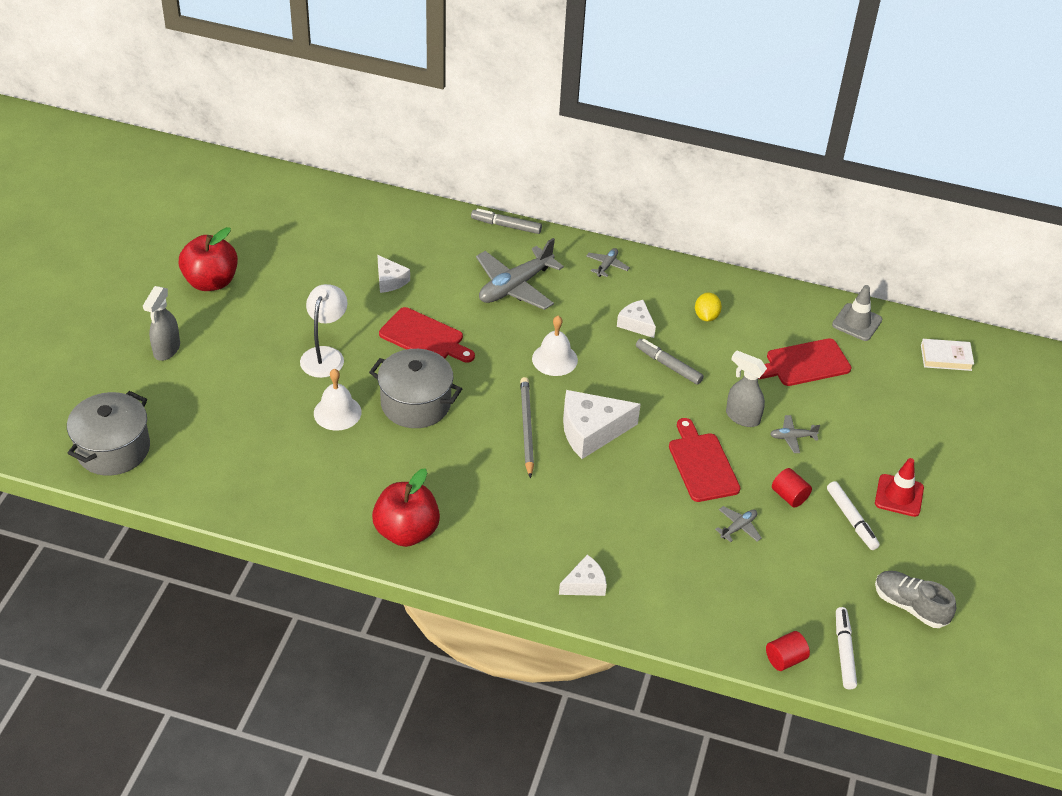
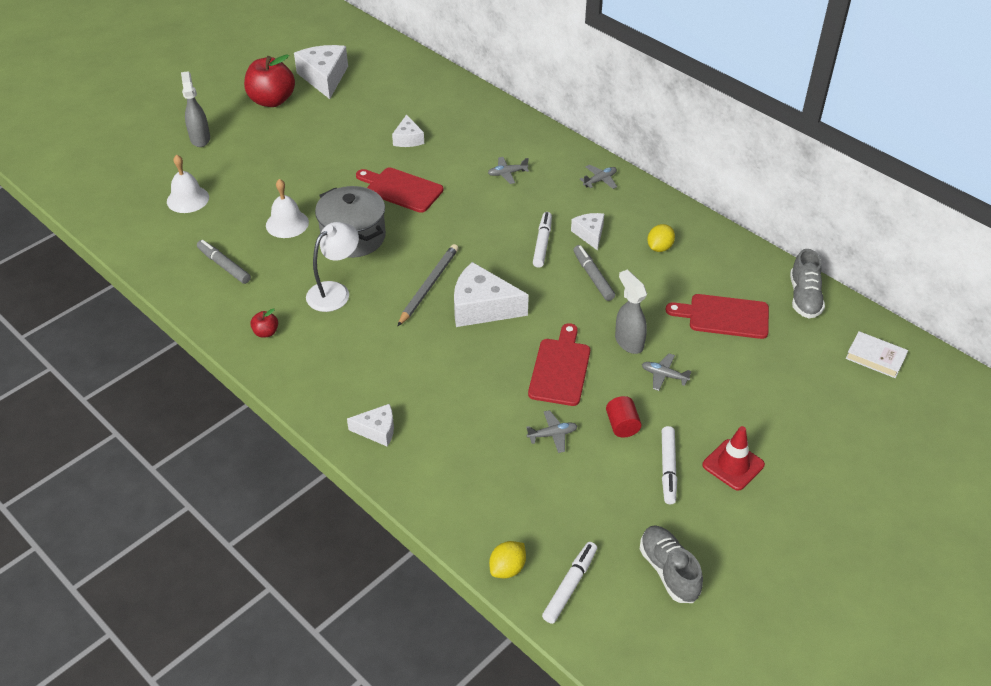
camera: 30 degrees right, 0 degrees up
grey pot [67,391,150,476] -> none
grey spray bottle [143,286,180,361] -> grey spray bottle turned 120 degrees clockwise [181,71,210,147]
white lamp [300,284,347,378] -> white lamp moved to [306,222,359,312]
red apple [372,468,440,547] -> red apple [250,308,278,338], size x0.44
red cutting board [379,307,475,363] -> red cutting board turned 150 degrees clockwise [356,168,444,213]
grey marker [471,209,542,234] -> grey marker moved to [197,240,251,284]
grey plane [476,238,564,310] -> grey plane [488,157,529,184], size x0.46
white bell [532,316,578,376] -> white bell moved to [167,155,209,213]
red cylinder [766,631,810,671] -> yellow lemon [489,541,526,578]
grey traffic cone [832,285,882,341] -> grey shoe [790,249,825,318]
none -> white cheese [294,45,348,99]
none -> white marker [533,212,552,268]

